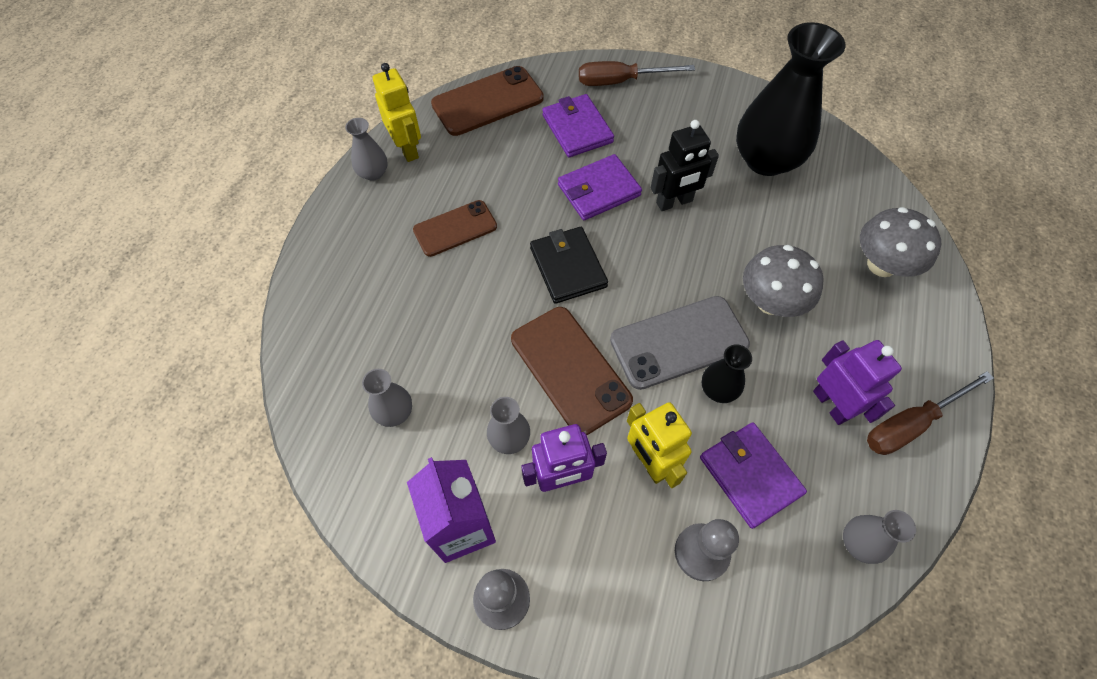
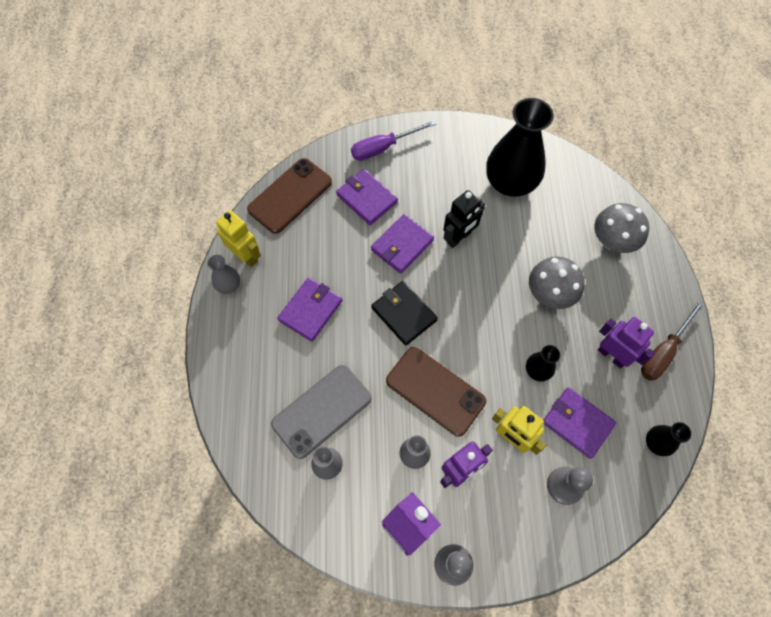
camera: 20 degrees left, 5 degrees up
brown phone [413,200,497,257] -> purple wallet [277,278,343,342]
brown screwdriver [579,61,695,86] -> purple screwdriver [351,120,436,161]
grey phone [610,296,750,390] -> grey phone moved to [271,365,372,459]
grey vase [843,510,916,564] -> black vase [646,422,691,456]

